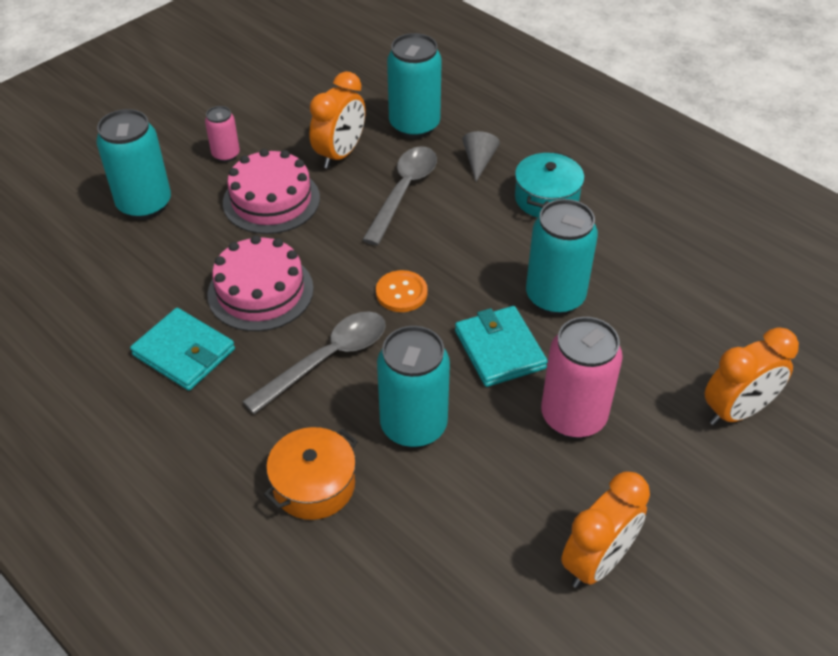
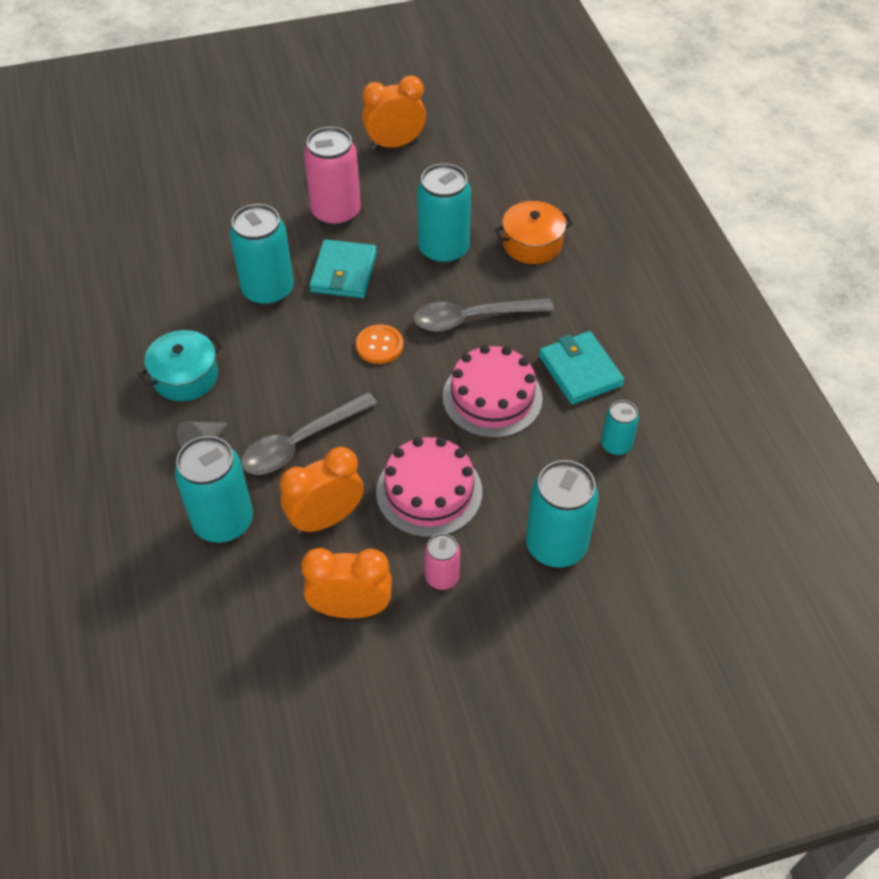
camera: 150 degrees left, 5 degrees up
orange clock [705,327,799,426] -> orange clock moved to [301,548,392,618]
none -> turquoise can [601,400,639,456]

